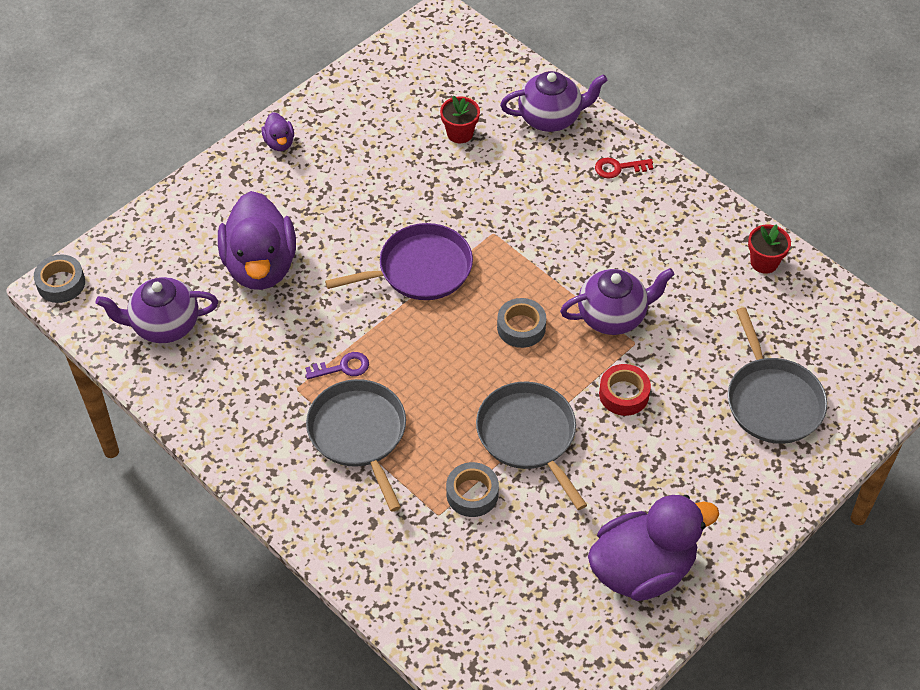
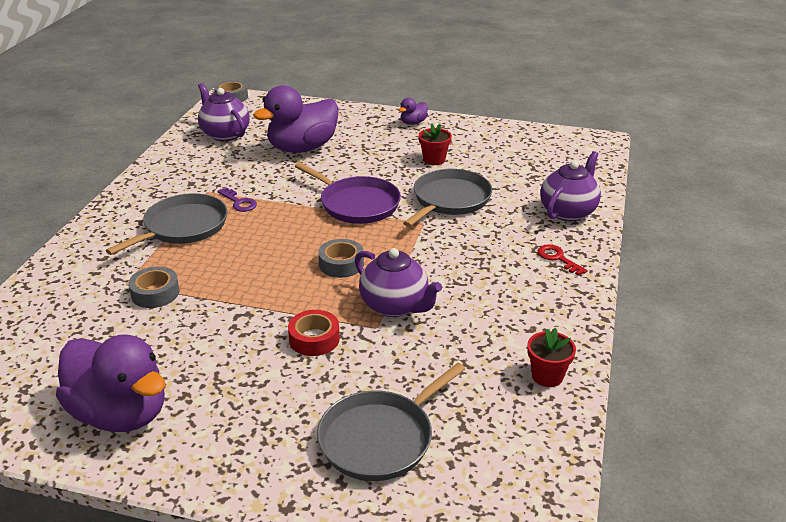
camera: 60 degrees right, 20 degrees down
red flower pot [440,96,480,143] -> red flower pot moved to [419,123,452,165]
grey pan [476,382,587,510] -> grey pan moved to [403,169,492,227]
purple teapot [500,71,607,132] -> purple teapot turned 105 degrees counterclockwise [540,151,601,221]

